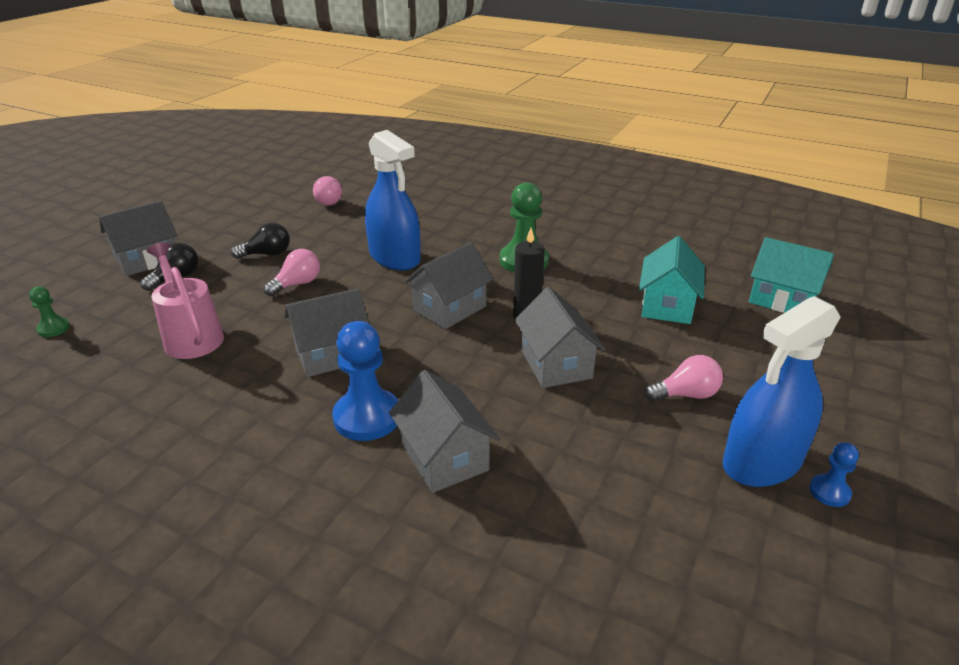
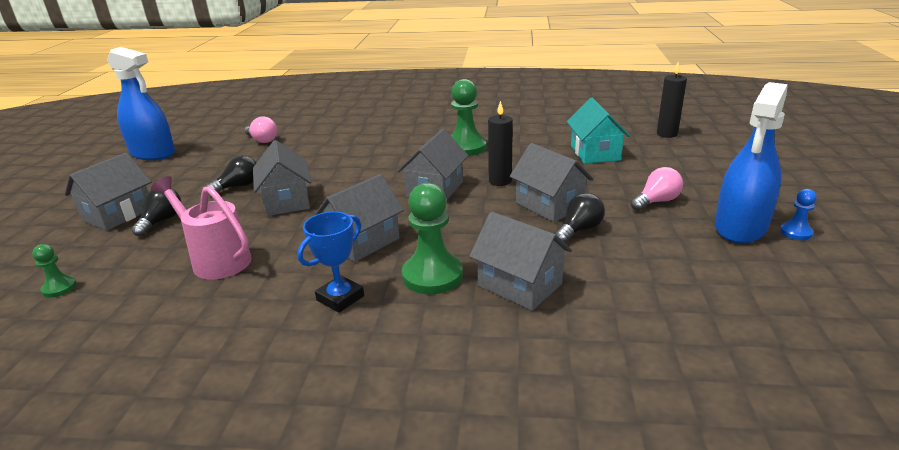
camera: 20 degrees left, 5 degrees down
pink light bulb [264,249,320,296] -> grey house [253,140,311,216]
blue pawn [332,321,398,441] -> green pawn [402,183,463,294]
blue spray bottle [365,130,421,270] -> blue spray bottle moved to [107,47,175,160]
turquoise house [749,237,834,313] -> black candle [657,62,687,138]
none -> blue trophy [297,212,364,313]
none -> black light bulb [555,193,605,243]

